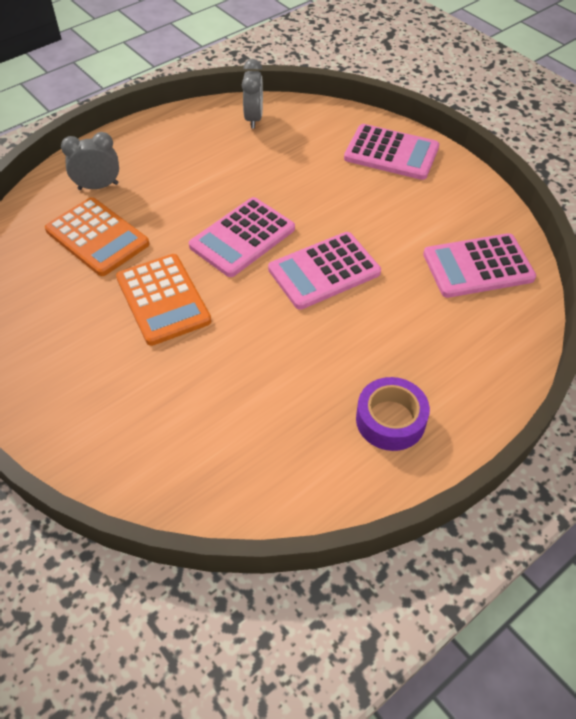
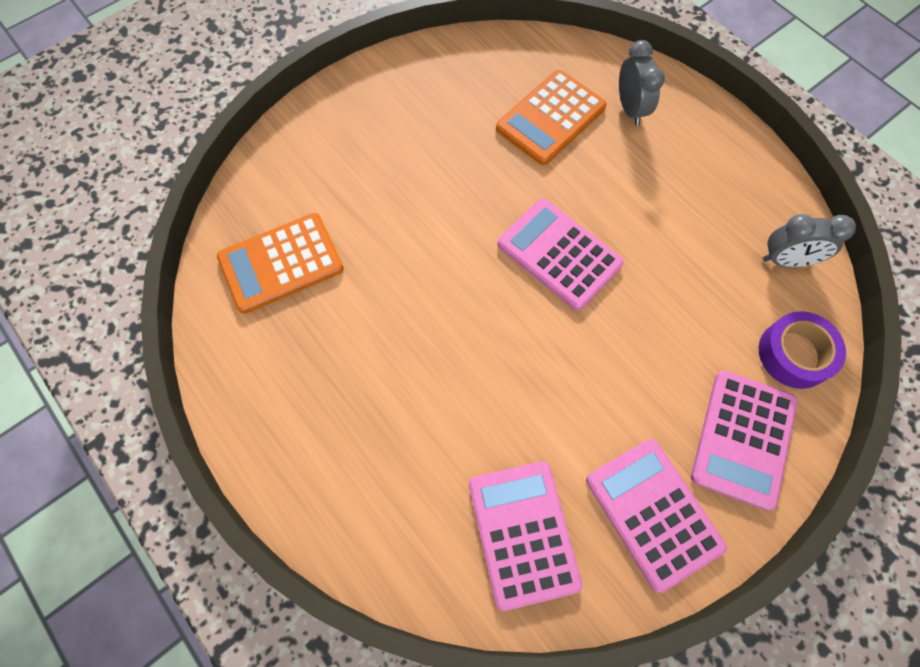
camera: 90 degrees right, 15 degrees up
orange calculator [116,254,211,346] -> orange calculator moved to [217,213,344,314]
pink calculator [268,232,381,310] -> pink calculator moved to [586,439,727,593]
purple tape [356,377,430,451] -> purple tape moved to [759,311,846,389]

